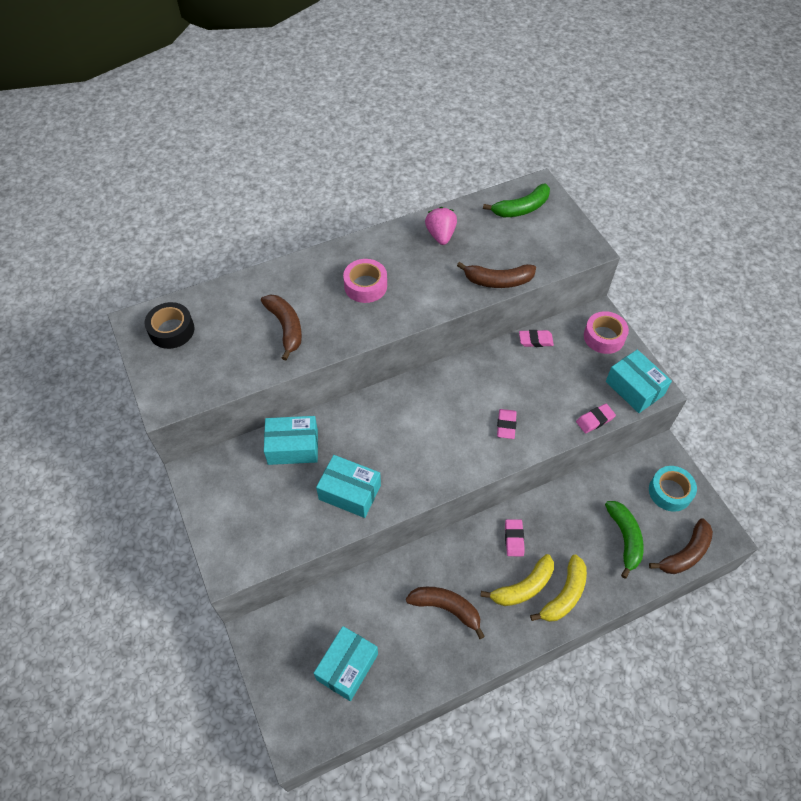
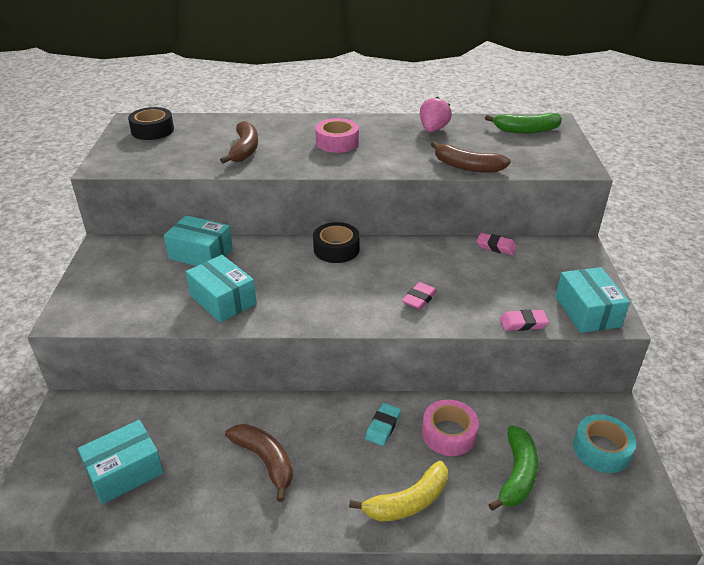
camera: 25 degrees right, 20 degrees down
yellow banana [481,554,554,606] -> none
pink eraser [505,519,525,556] -> turquoise eraser [365,403,401,446]
pink tape [584,311,629,354] -> pink tape moved to [422,399,479,456]
brown banana [649,518,713,574] -> none
none -> black tape [313,222,360,263]

